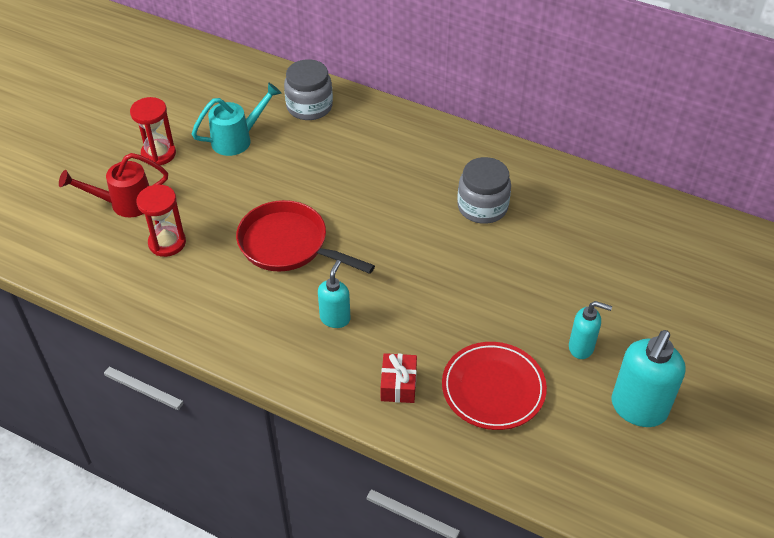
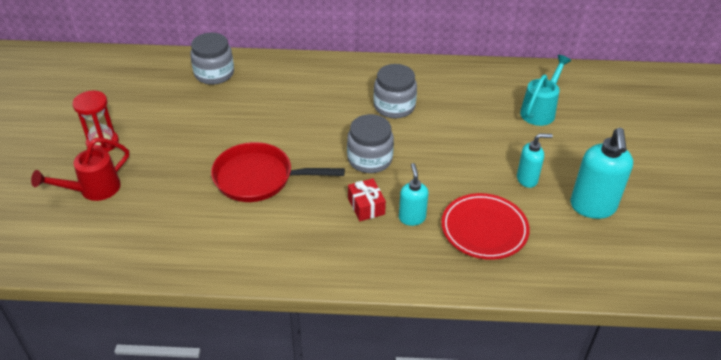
camera: 25 degrees left, 5 degrees down
red hourglass [136,185,186,257] -> none
turquoise watering can [192,82,281,156] -> turquoise watering can moved to [520,55,571,126]
turquoise soap dispenser [318,260,351,328] -> turquoise soap dispenser moved to [399,163,429,226]
red gift [381,353,417,403] -> red gift moved to [348,178,386,221]
none -> grey jar [347,114,394,173]

